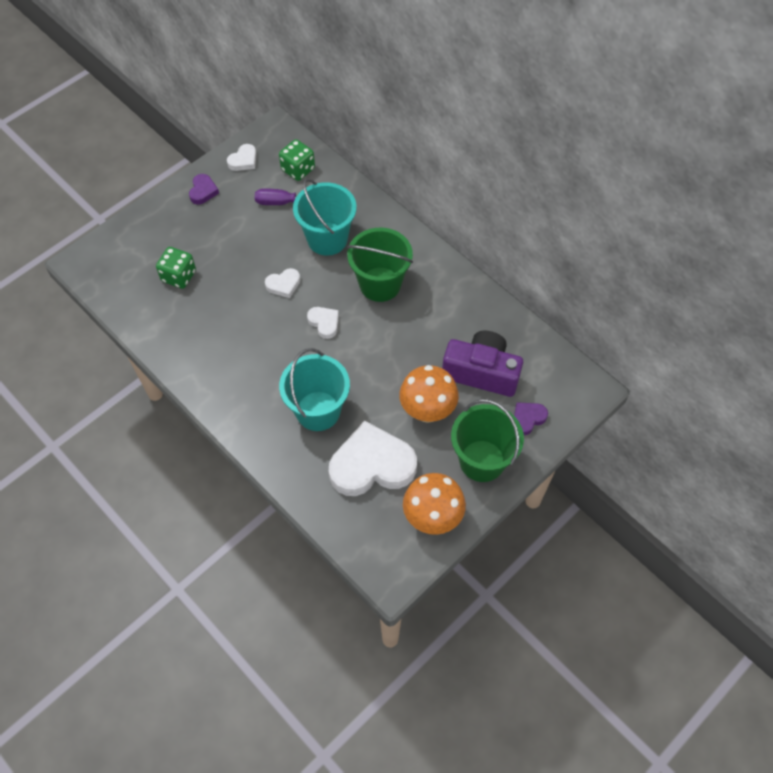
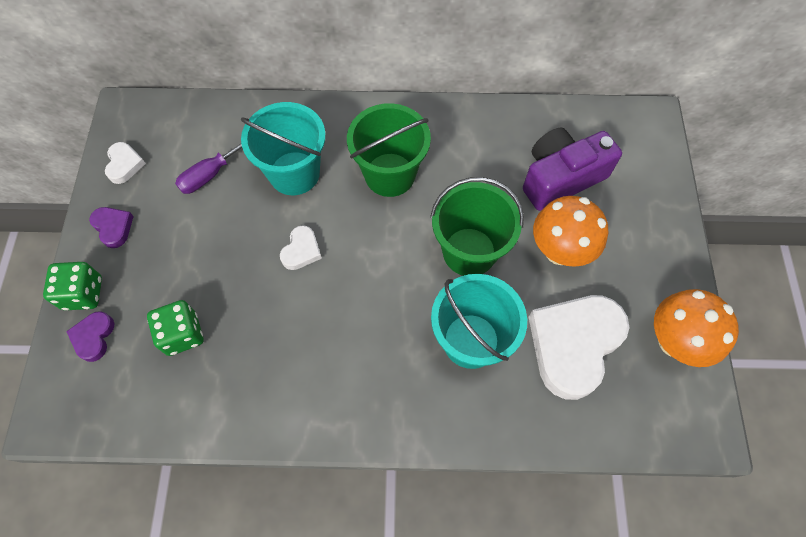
camera: 45 degrees left, 5 degrees up
green dice [279,139,315,181] -> green dice moved to [43,262,102,310]
white heart [307,307,339,339] -> none
green bucket [451,399,524,482] -> green bucket moved to [430,177,524,276]
purple heart [514,402,548,435] -> purple heart moved to [66,311,115,362]

